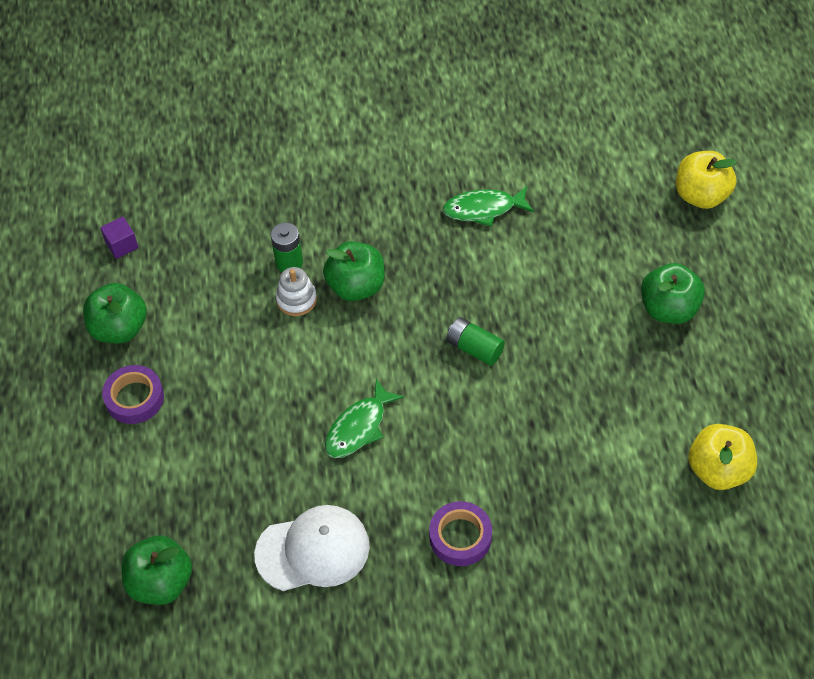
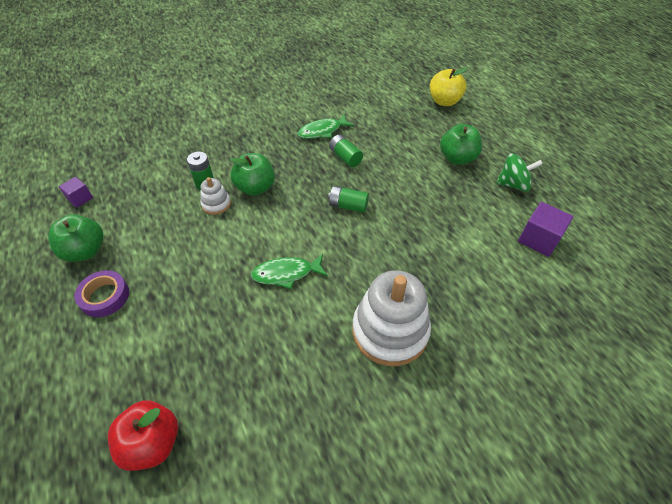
camera: 20 degrees left, 5 degrees down
green apple [121,535,192,605] -> red apple [108,400,178,471]
white cap [254,505,370,591] -> none
green fish [325,379,404,458] -> green fish turned 60 degrees clockwise [251,254,328,289]
purple tape [429,501,492,566] -> white stacking toy [352,271,431,366]
yellow apple [688,424,757,490] -> purple cube [518,202,573,257]
none -> green battery [329,135,363,167]
none -> green spinning top [496,153,543,192]

